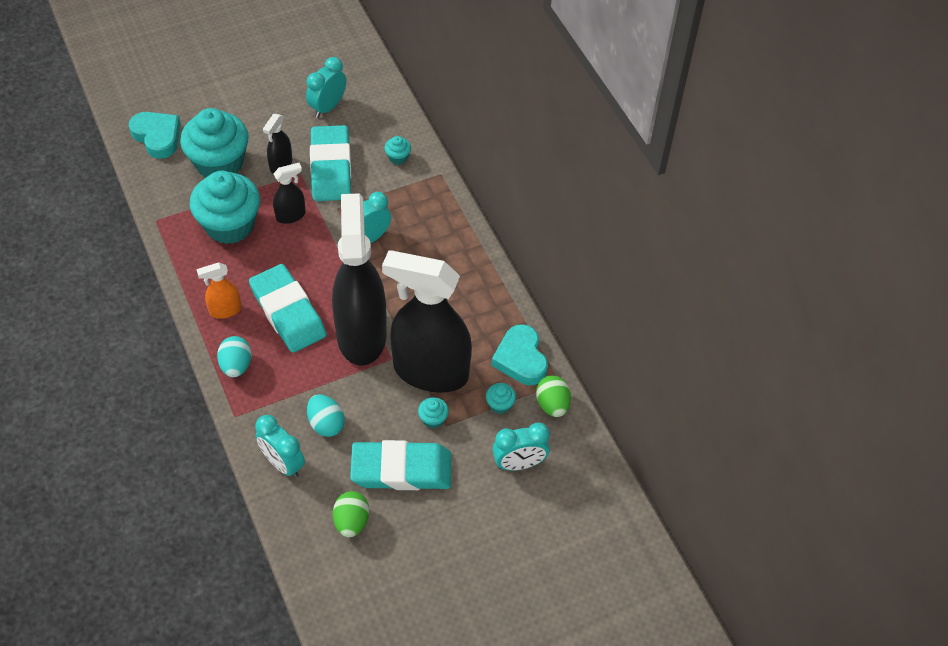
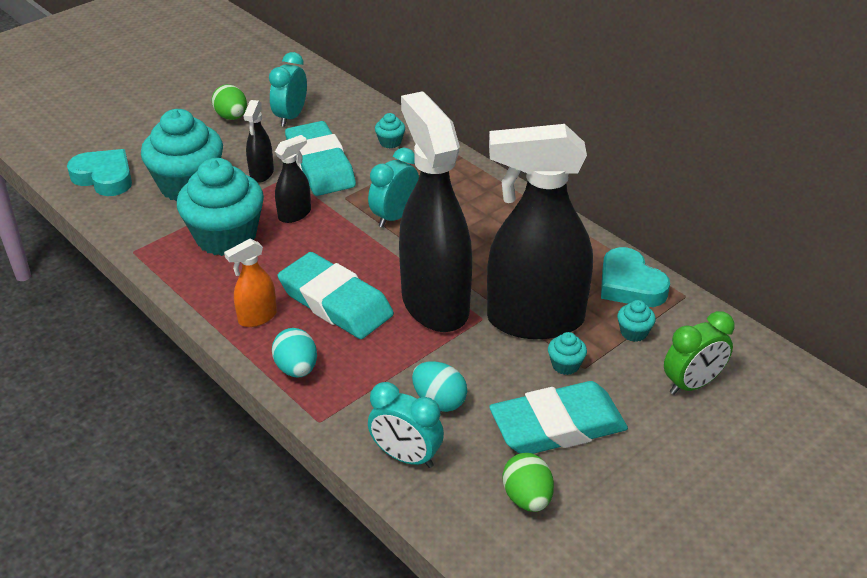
camera: 15 degrees left, 15 degrees down
turquoise clock [492,423,550,471] -> green clock [664,311,735,395]
green egg [536,375,571,417] -> green egg moved to [212,84,247,120]

